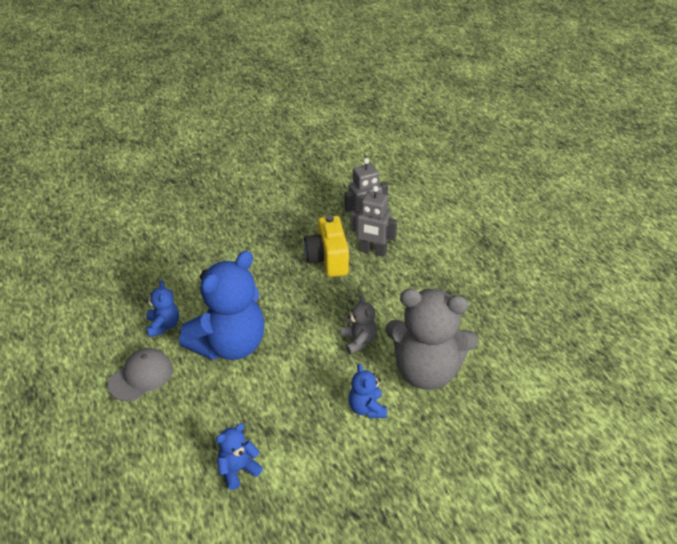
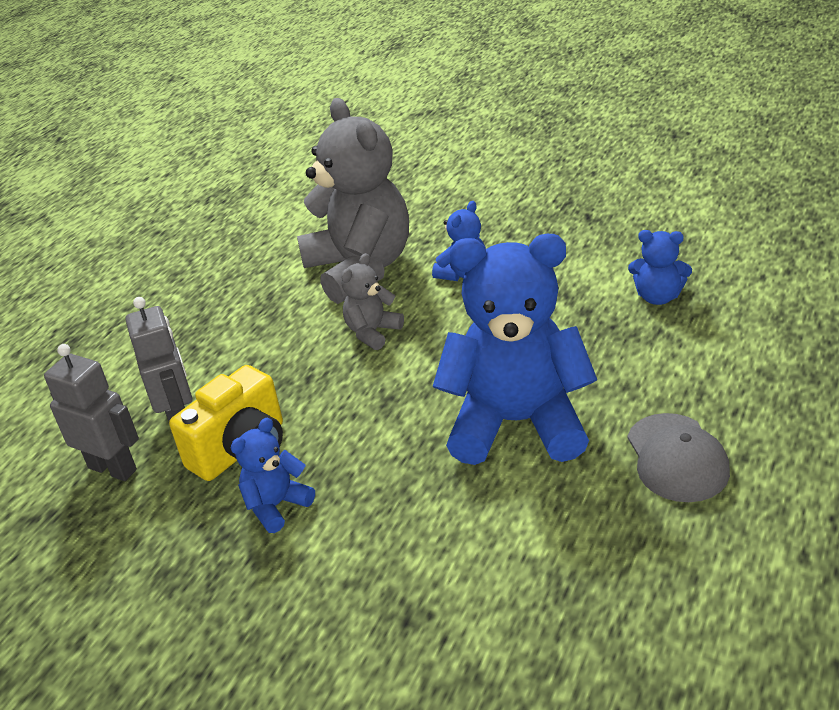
camera: 125 degrees left, 5 degrees down
grey cap [107,348,173,402] -> grey cap turned 105 degrees counterclockwise [627,413,730,502]
blue teddy bear [146,280,179,337] -> blue teddy bear moved to [231,417,315,533]

